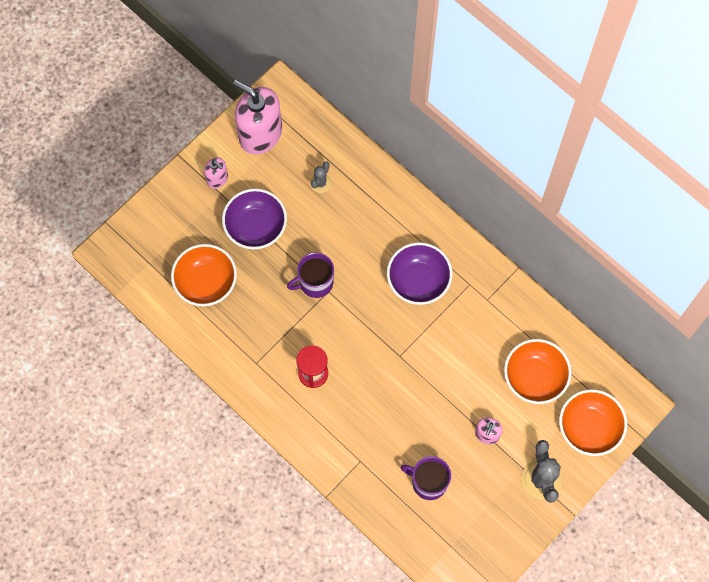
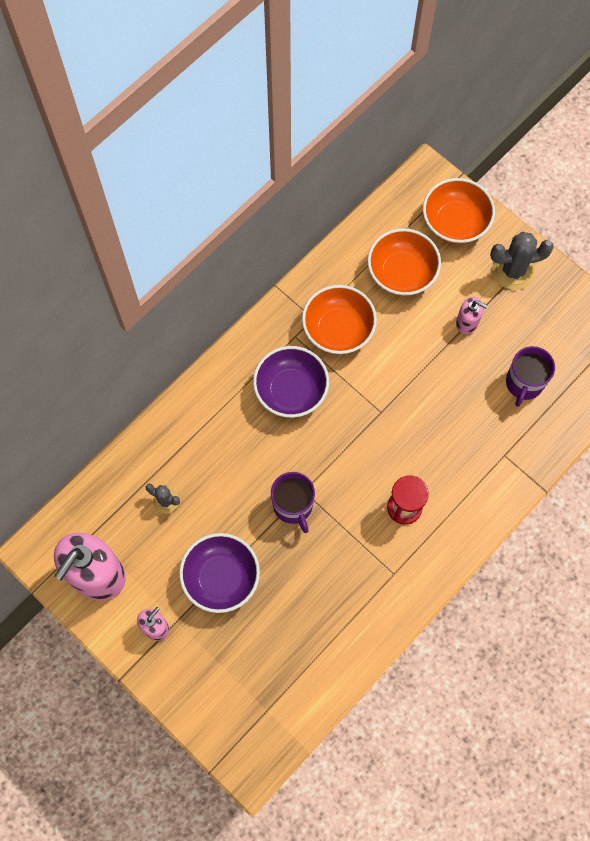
camera: 90 degrees left, 0 degrees up
orange bowl [171,244,237,306] -> orange bowl moved to [302,285,377,354]

